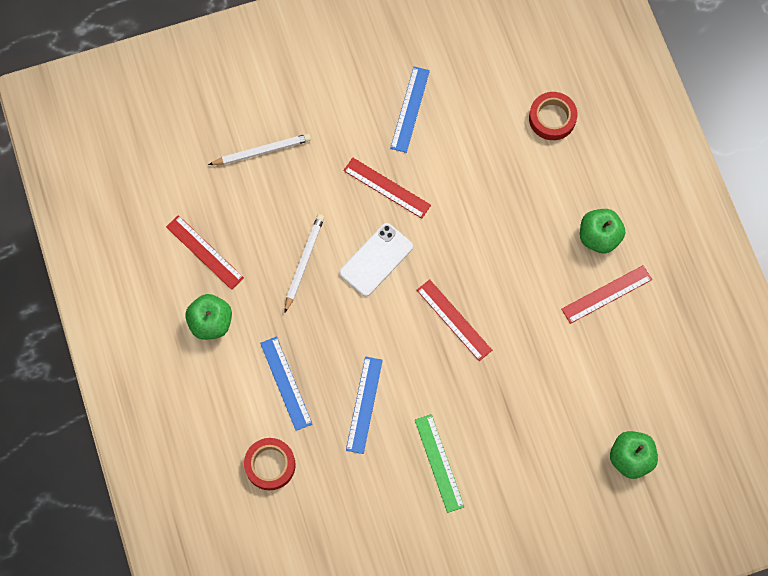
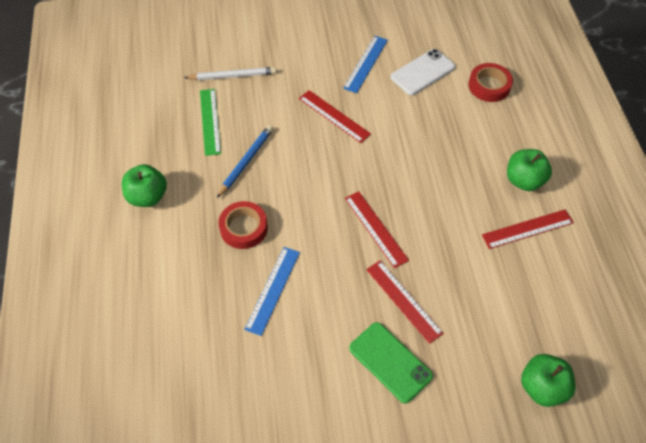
camera: 10 degrees right, 15 degrees down
red ruler [166,215,244,290] -> red ruler moved to [366,261,444,344]
red tape [244,438,296,490] -> red tape moved to [218,201,268,249]
blue ruler [260,337,312,431] -> none
white pencil [284,214,324,313] -> blue pencil [217,125,273,198]
white phone [339,223,413,296] -> white phone moved to [391,49,455,95]
green ruler [415,414,464,513] -> green ruler moved to [200,89,221,156]
none -> green phone [349,322,433,403]

